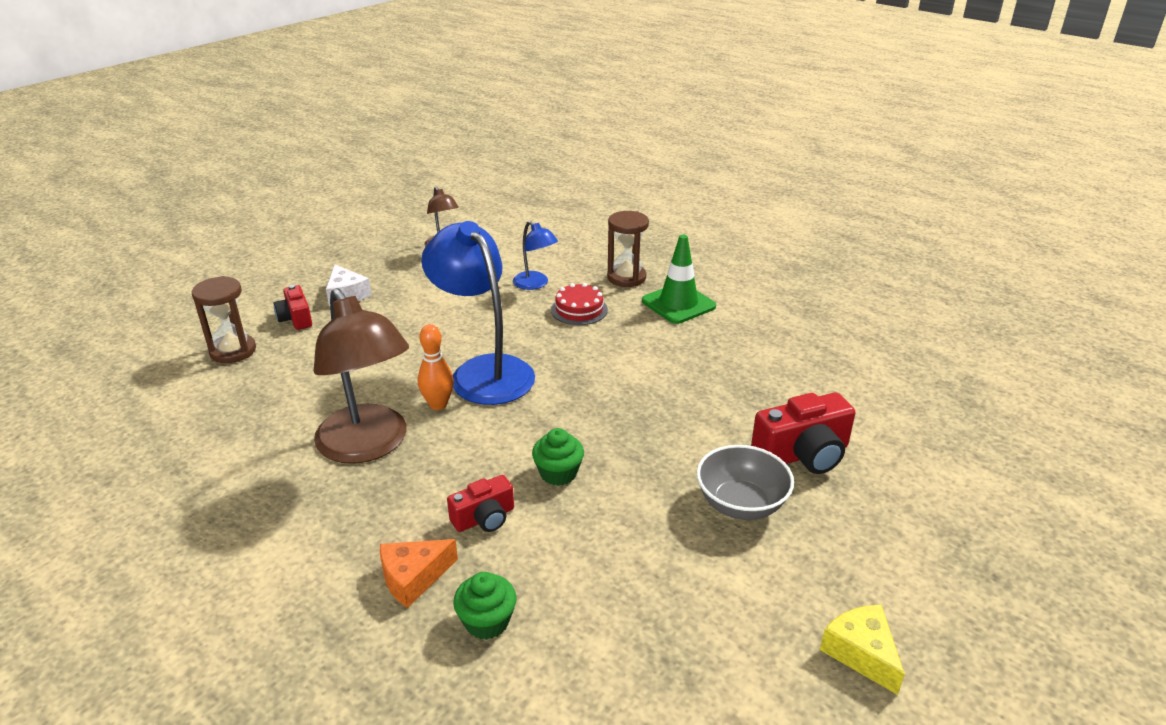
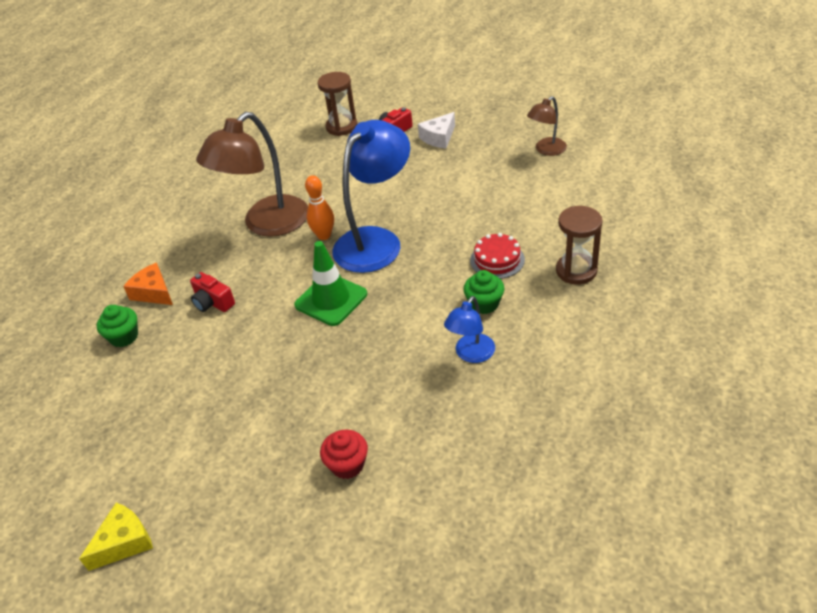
camera: 75 degrees right, 10 degrees up
blue lamp [513,221,558,290] -> blue lamp moved to [444,296,495,363]
green cupcake [532,428,584,486] -> green cupcake moved to [463,270,504,314]
green traffic cone [642,235,716,324] -> green traffic cone moved to [294,241,367,326]
grey bowl [697,445,794,520] -> none
red camera [751,393,856,474] -> red cupcake [320,430,368,479]

